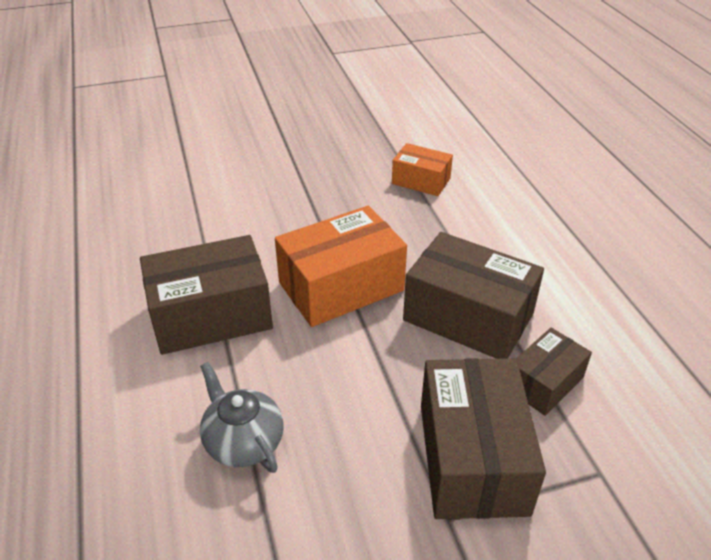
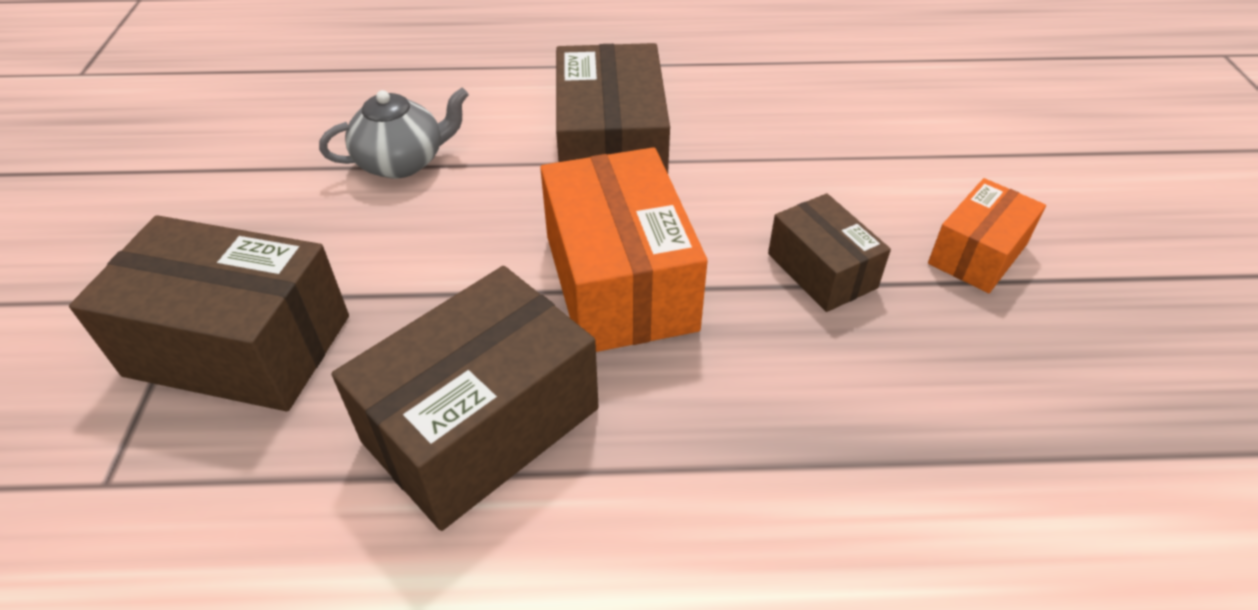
camera: 105 degrees right, 5 degrees up
orange box [392,143,453,196] -> orange box moved to [928,178,1046,293]
brown box [516,328,592,416] -> brown box moved to [768,193,891,312]

